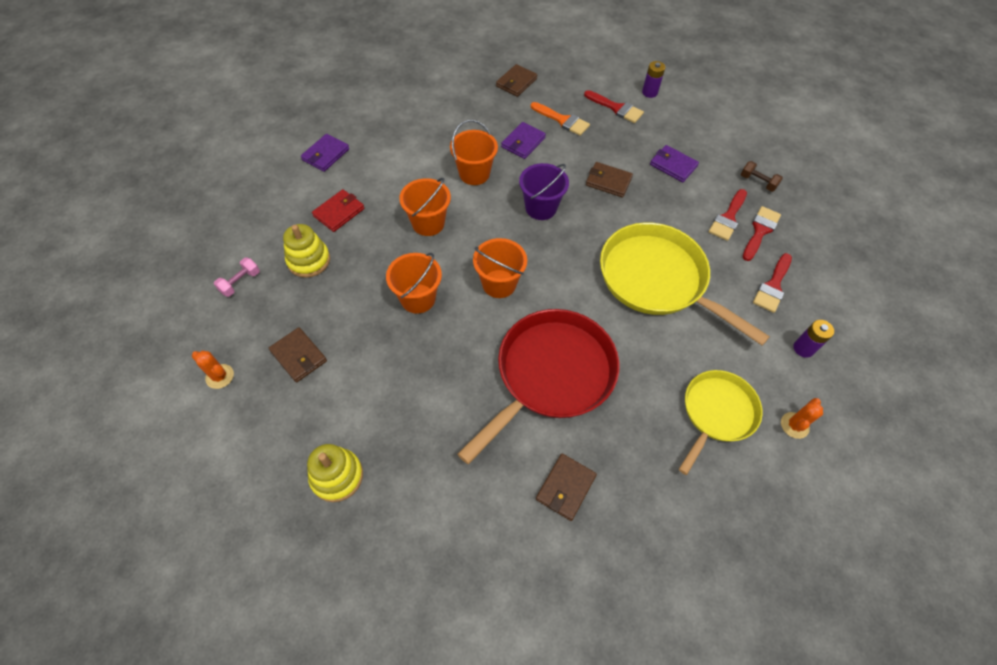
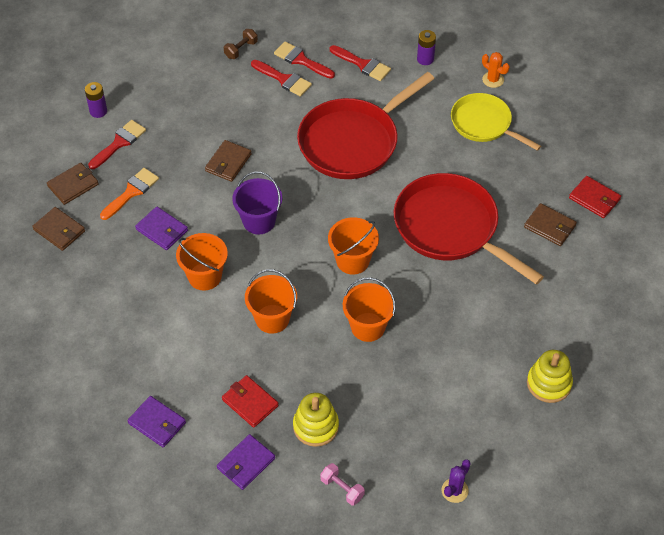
camera: 85 degrees left, 5 degrees down
orange cactus [192,351,234,389] -> purple cactus [441,459,471,503]
brown wallet [269,327,327,382] -> brown wallet moved to [47,163,99,205]
yellow pan [600,222,770,345] -> red pan [297,72,435,179]
purple wallet [650,145,699,182] -> purple wallet moved to [217,434,275,490]
none -> red wallet [569,176,621,218]

